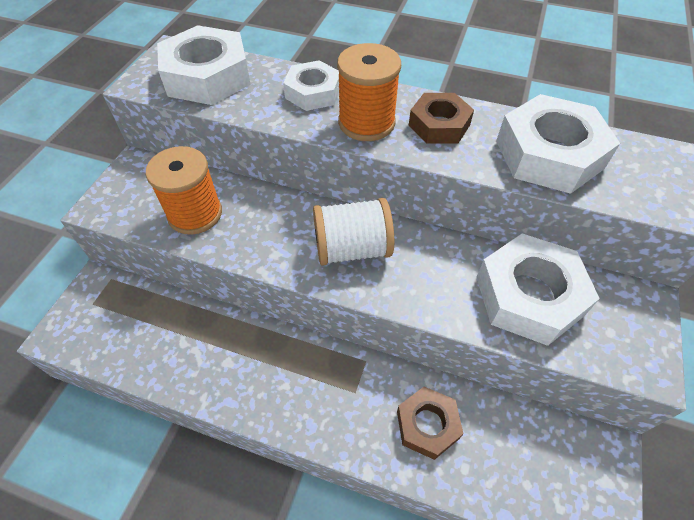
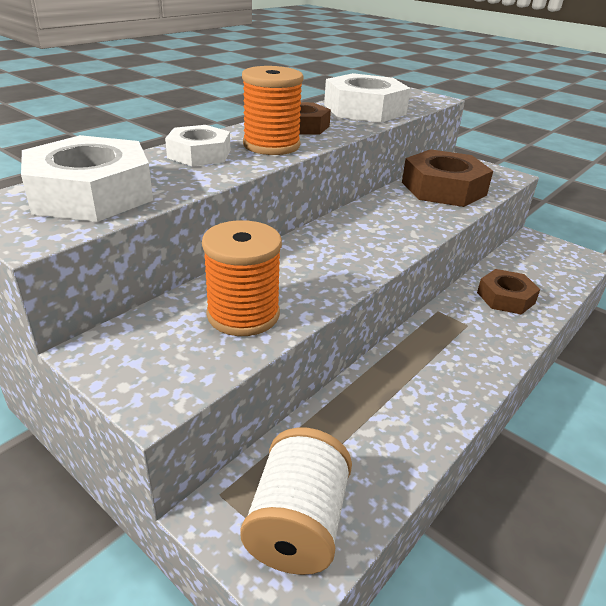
camera: 70 degrees left, 20 degrees down
white spool [313,198,394,266] -> white spool moved to [240,427,352,575]
white nut [476,234,600,346] -> brown nut [402,149,493,207]

